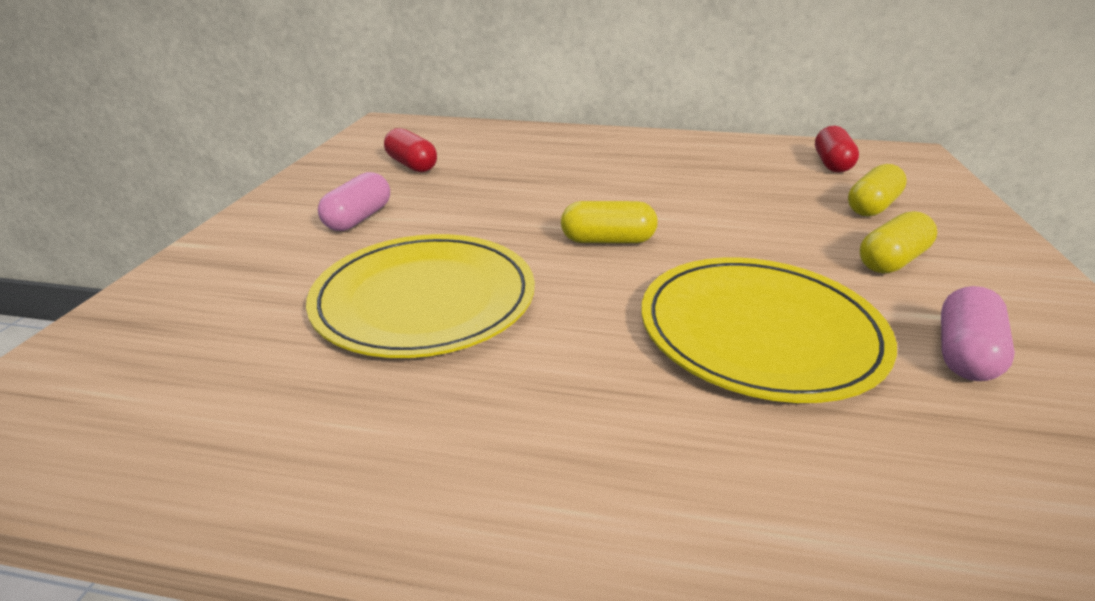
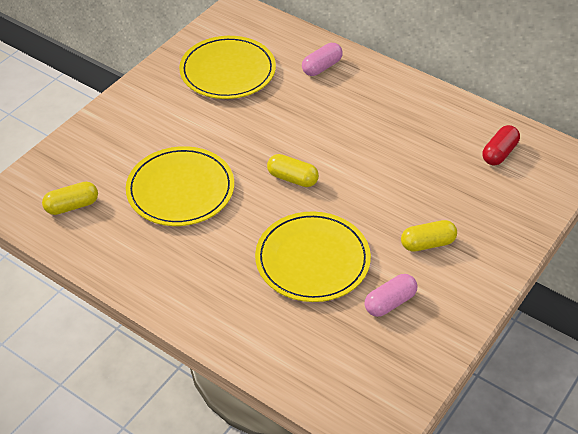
camera: 25 degrees right, 15 degrees up
pink capsule [318,172,390,231] -> pink capsule moved to [302,43,343,76]
red capsule [384,128,437,172] -> yellow plate [179,36,276,99]
yellow capsule [848,164,907,216] -> yellow capsule moved to [42,182,98,215]

